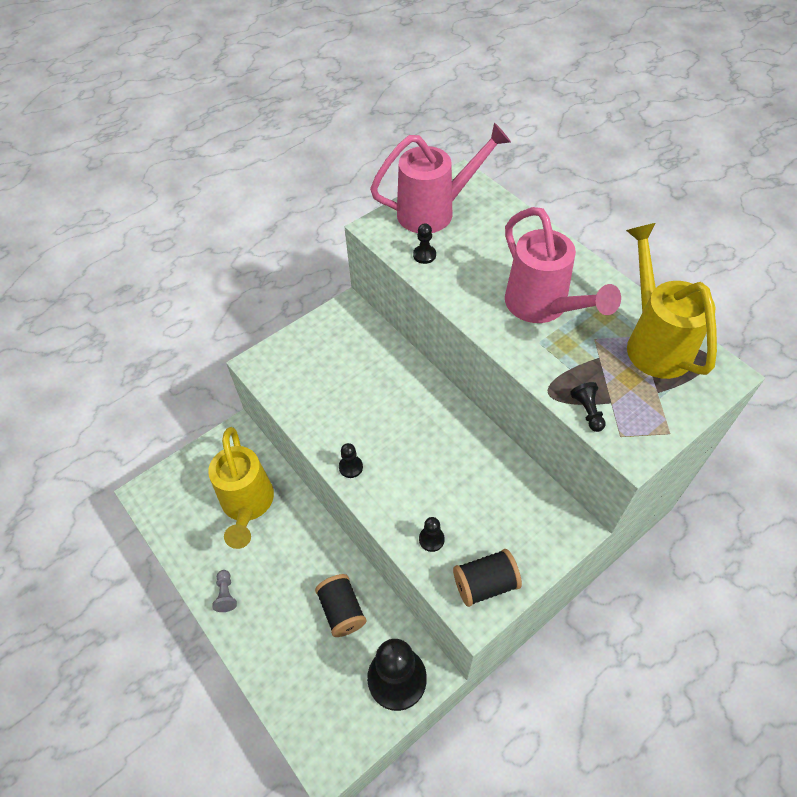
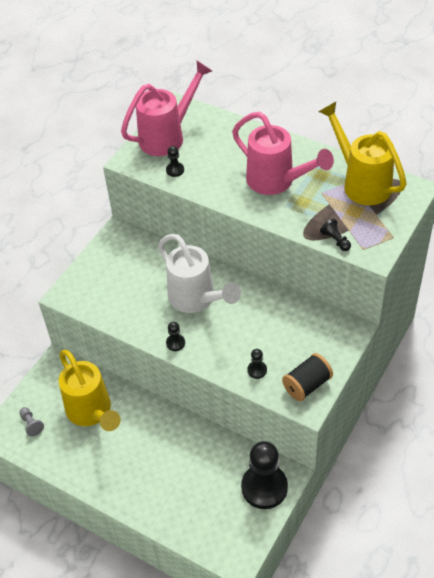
camera: 20 degrees left, 5 degrees down
grey pawn [213,570,237,612] -> grey pawn moved to [19,407,44,436]
black spool [315,574,366,637] -> none
none -> white watering can [158,234,241,313]

